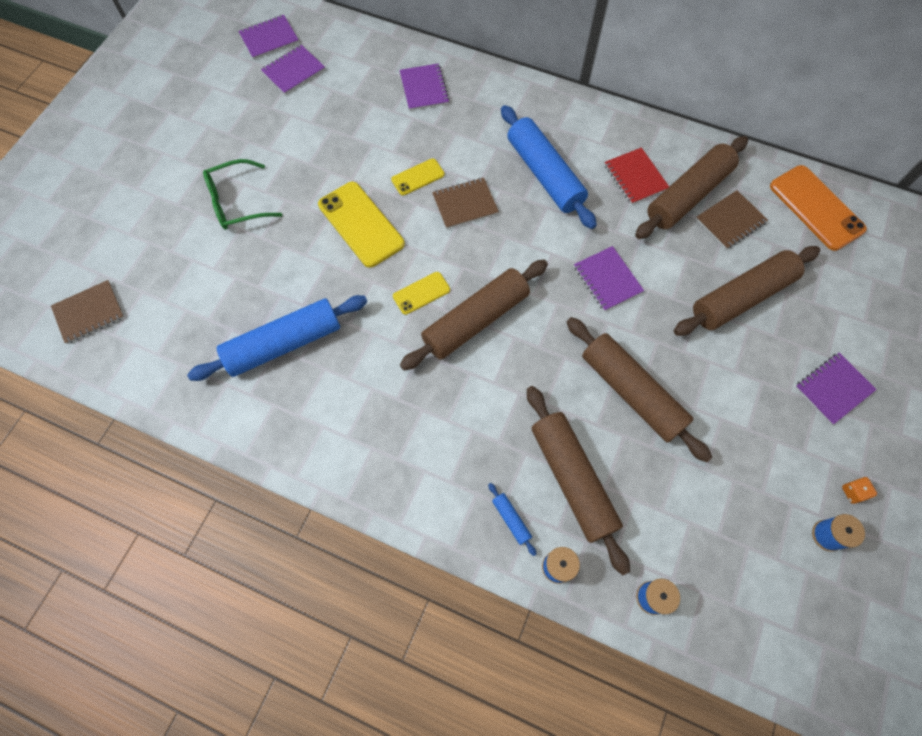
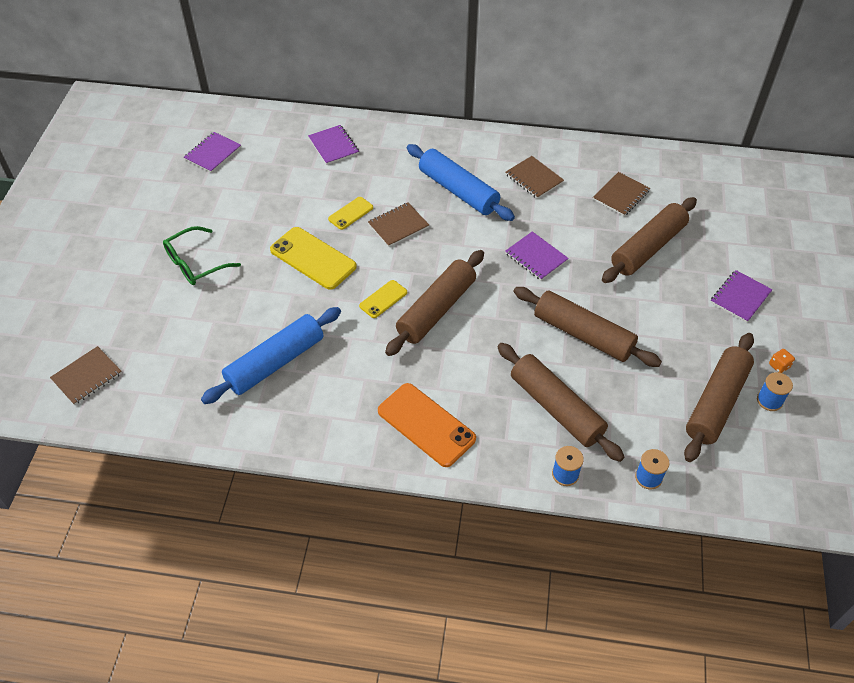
camera: 15 degrees left, 15 degrees down
purple notebook [238,15,299,59] -> none
blue rolling pin [488,483,536,556] -> none
red notebook [604,147,669,205] -> brown notebook [506,156,564,199]
brown rolling pin [635,136,748,239] -> brown rolling pin moved to [684,333,754,462]
orange phone [770,165,867,251] -> orange phone moved to [378,383,476,467]

